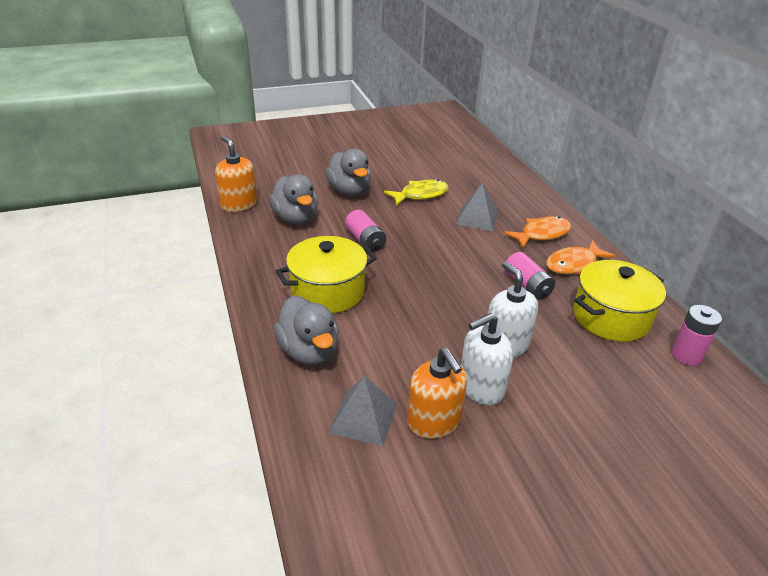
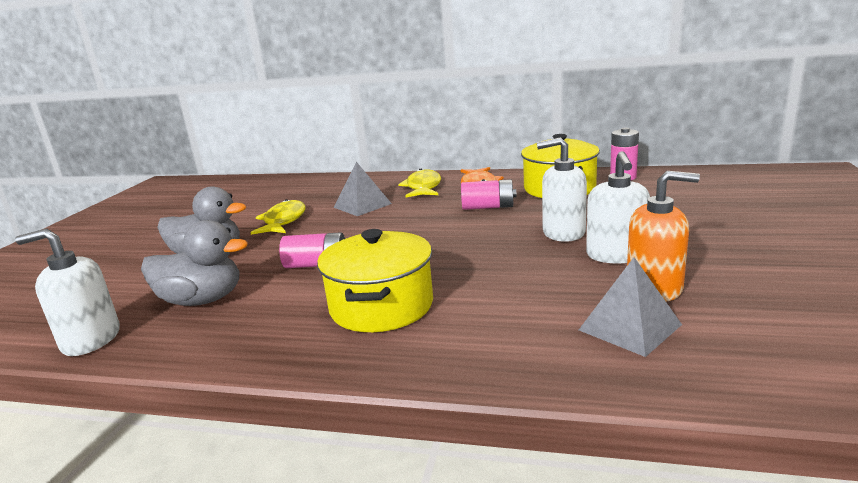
camera: 55 degrees left, 15 degrees down
orange soap dispenser [215,135,257,212] -> white soap dispenser [15,229,120,356]
grey duck [274,295,339,366] -> none
orange fish [504,216,571,248] -> yellow fish [398,168,441,197]

